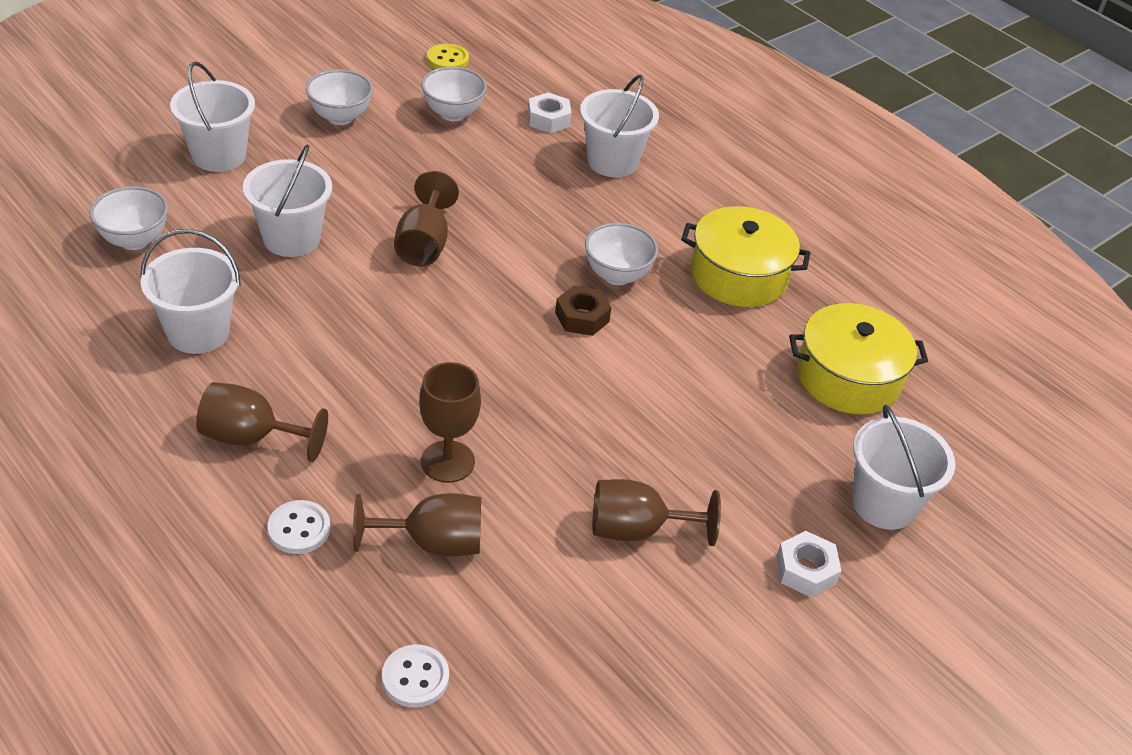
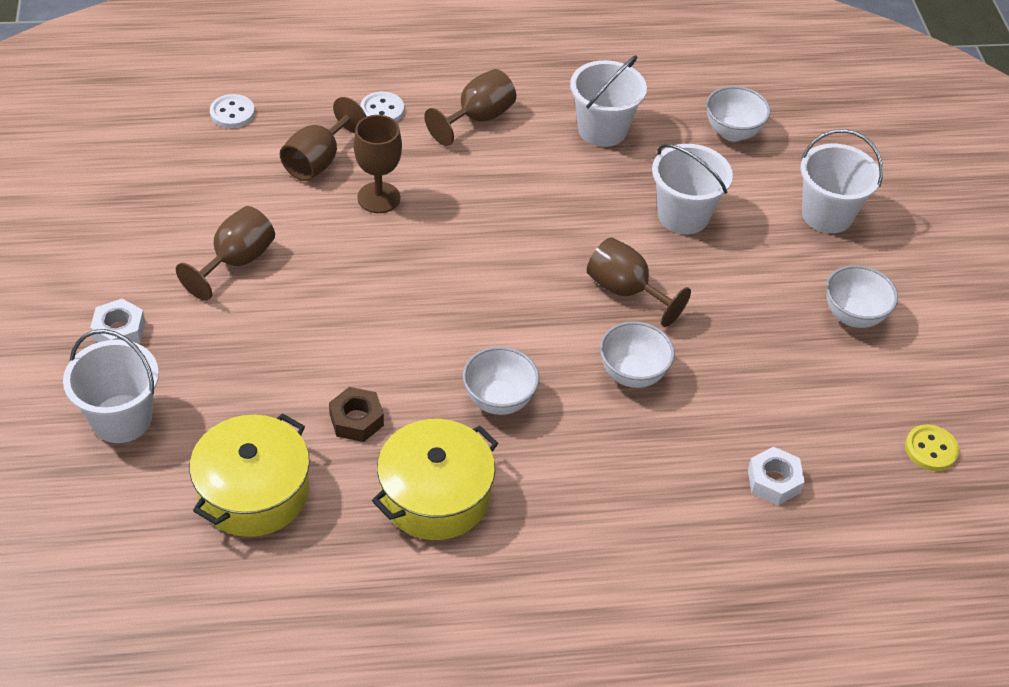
camera: 125 degrees right, 5 degrees up
white bowl [421,67,487,121] -> white bowl moved to [600,321,675,388]
brown nut [555,285,611,336] -> brown nut moved to [329,387,384,442]
white bucket [580,74,659,177] -> none

